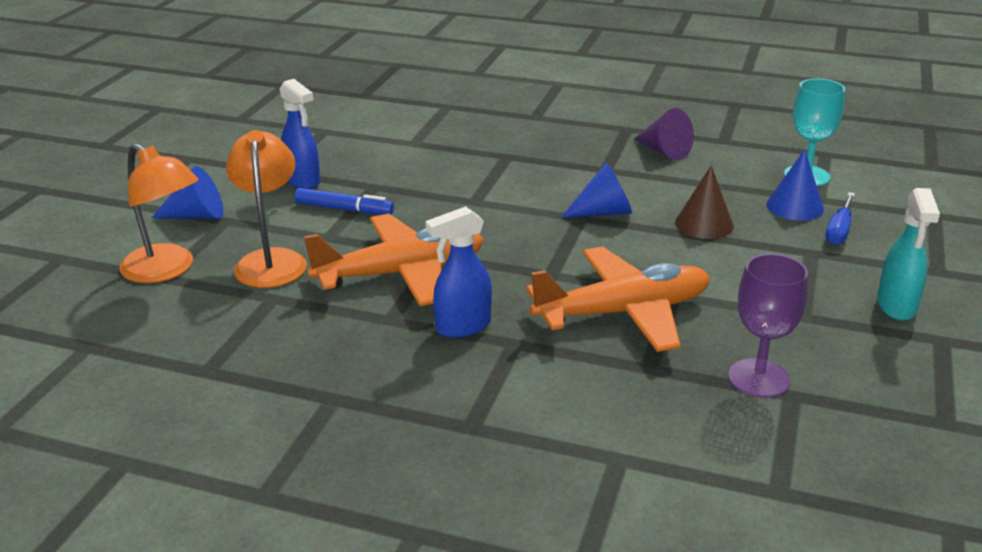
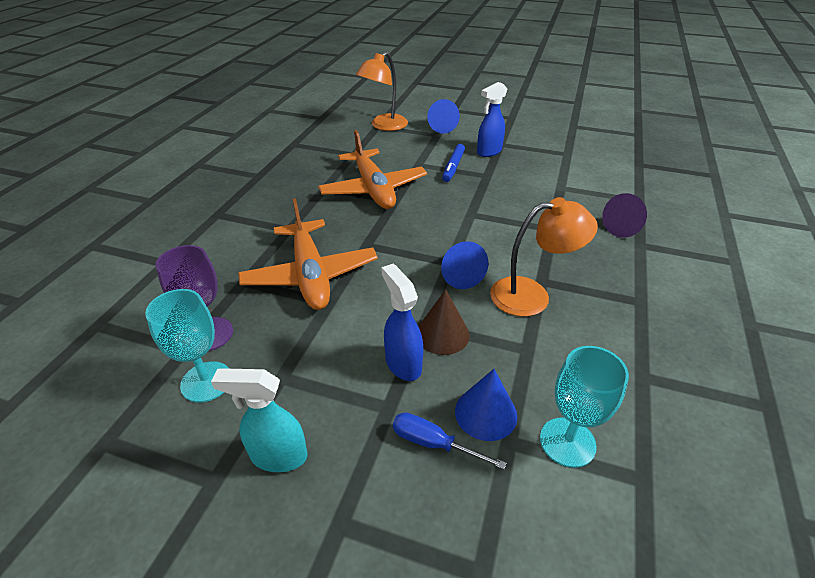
camera: 90 degrees right, 10 degrees up
orange lamp [226,130,307,288] -> orange lamp moved to [490,197,598,316]
blue spray bottle [425,206,492,338] -> blue spray bottle moved to [382,264,423,381]
purple cone [634,108,694,160] -> purple cone moved to [602,193,647,238]
none -> turquoise goblet [145,289,229,403]

